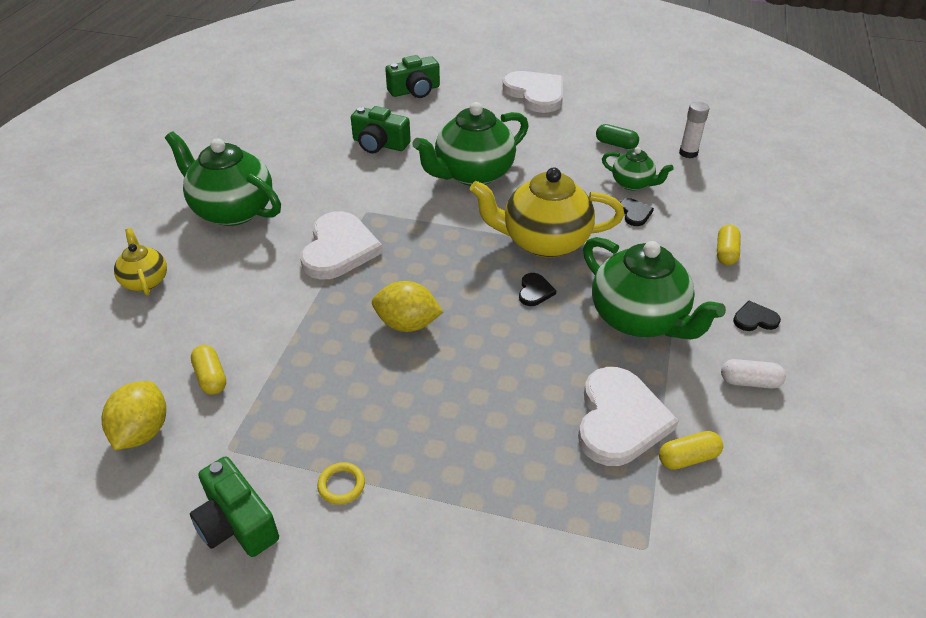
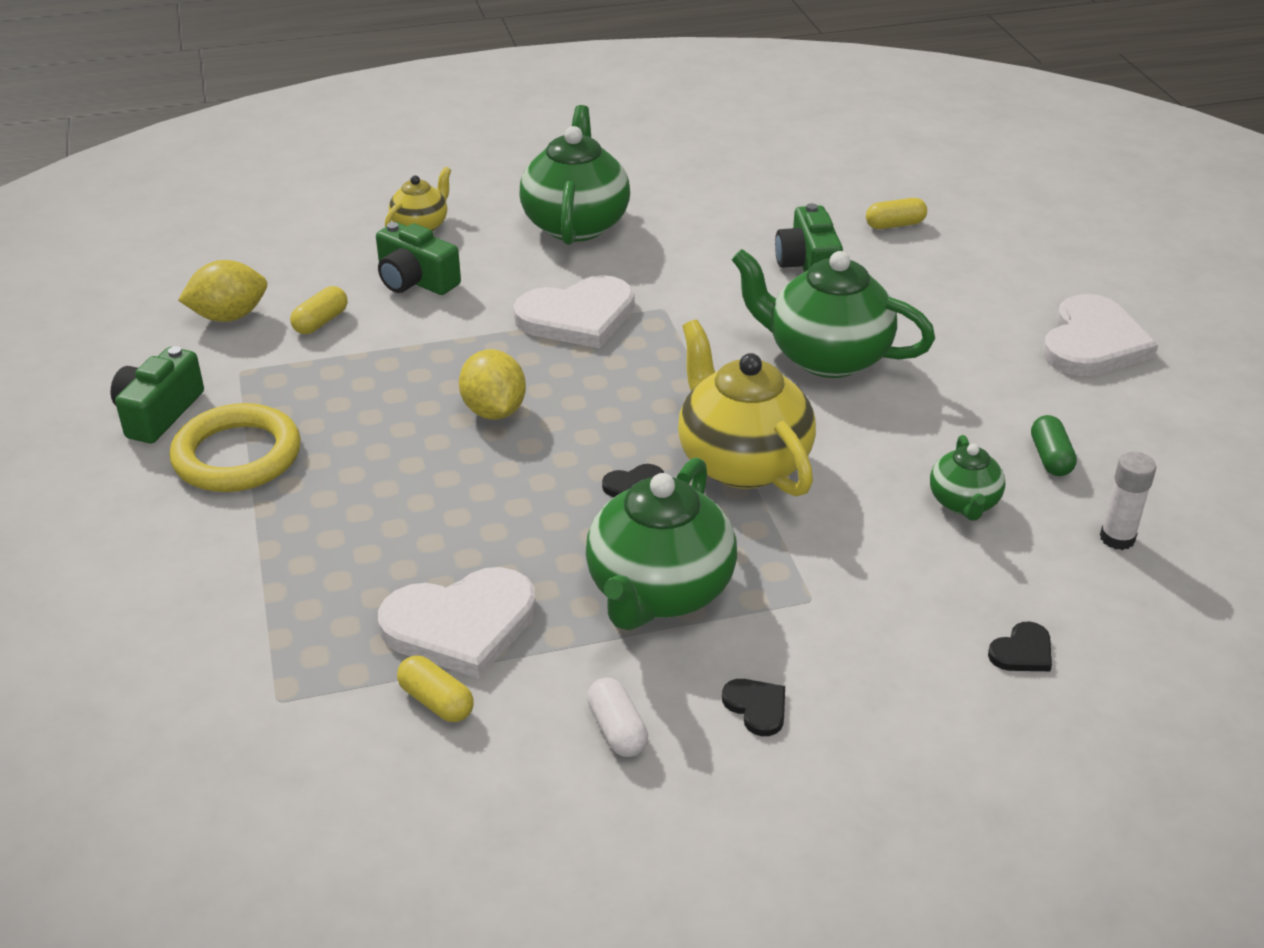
camera: 60 degrees right, 5 degrees down
yellow ring [317,462,365,505] -> yellow ring [170,403,301,492], size x2.39
green camera [385,55,440,98] -> green camera moved to [376,222,461,295]
black heart [620,198,654,226] -> black heart moved to [988,621,1052,671]
yellow capsule [717,225,741,265] -> yellow capsule moved to [866,198,927,229]

